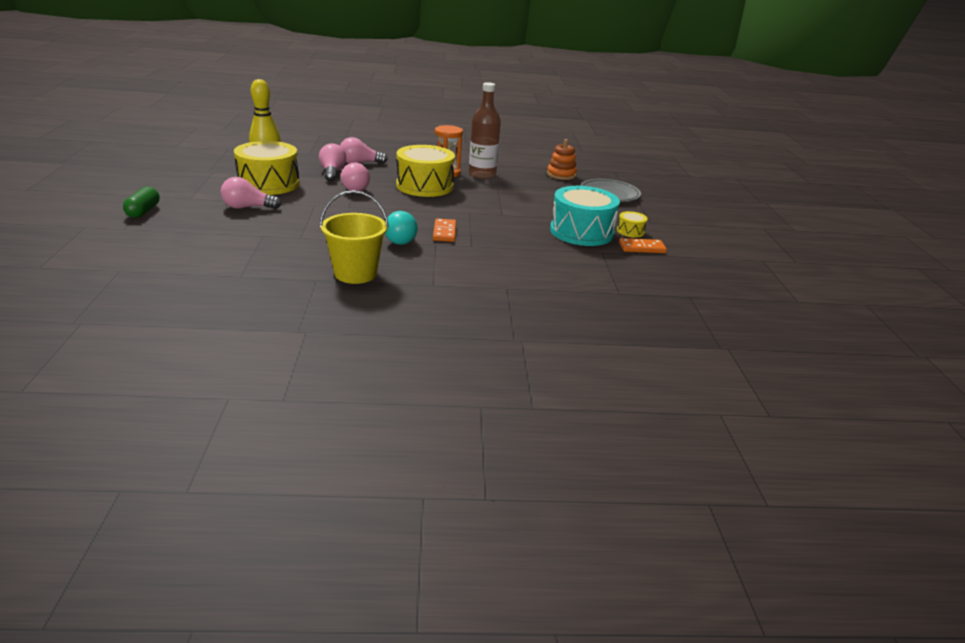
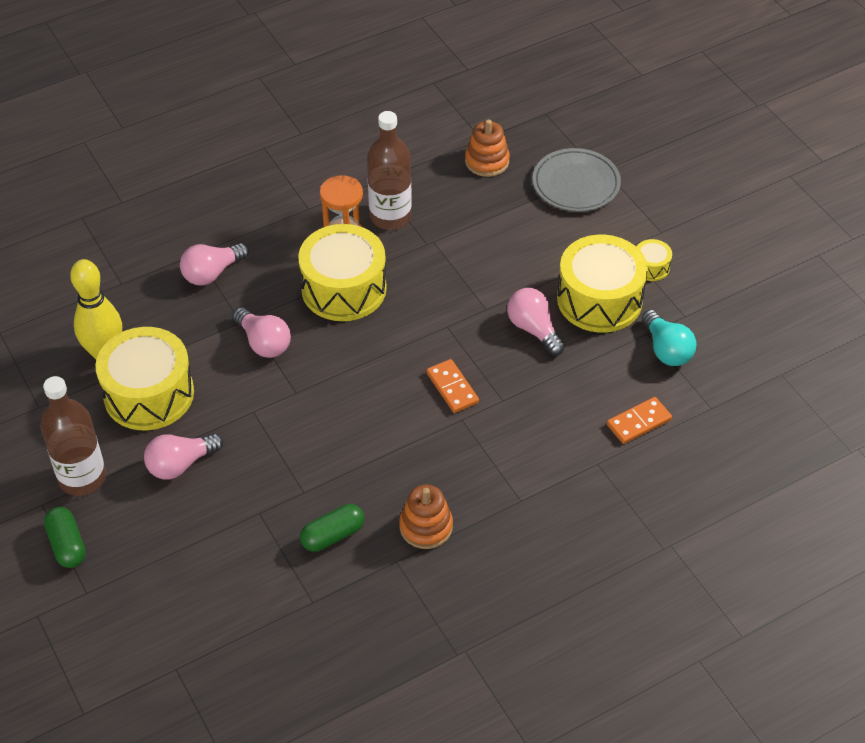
camera: 25 degrees left, 20 degrees up
pink light bulb [319,143,346,181] -> pink light bulb moved to [507,288,565,355]
yellow bucket [320,190,389,284] -> orange stacking toy [399,485,453,549]
turquoise light bulb [385,211,418,245] -> turquoise light bulb moved to [642,310,697,366]
turquoise drum [550,186,620,246] -> yellow drum [557,235,648,333]
orange domino [619,238,667,253] -> orange domino moved to [607,397,672,444]
none -> brown bottle [40,376,106,496]
none -> green capsule [300,504,364,552]

